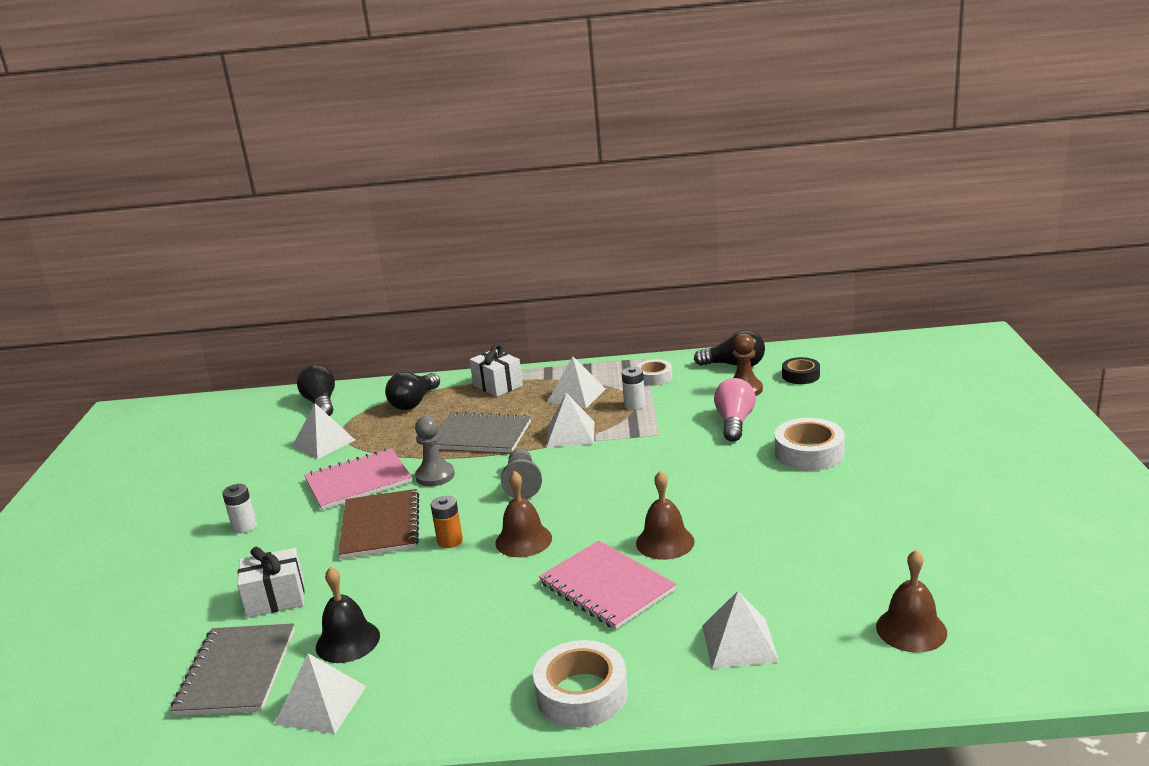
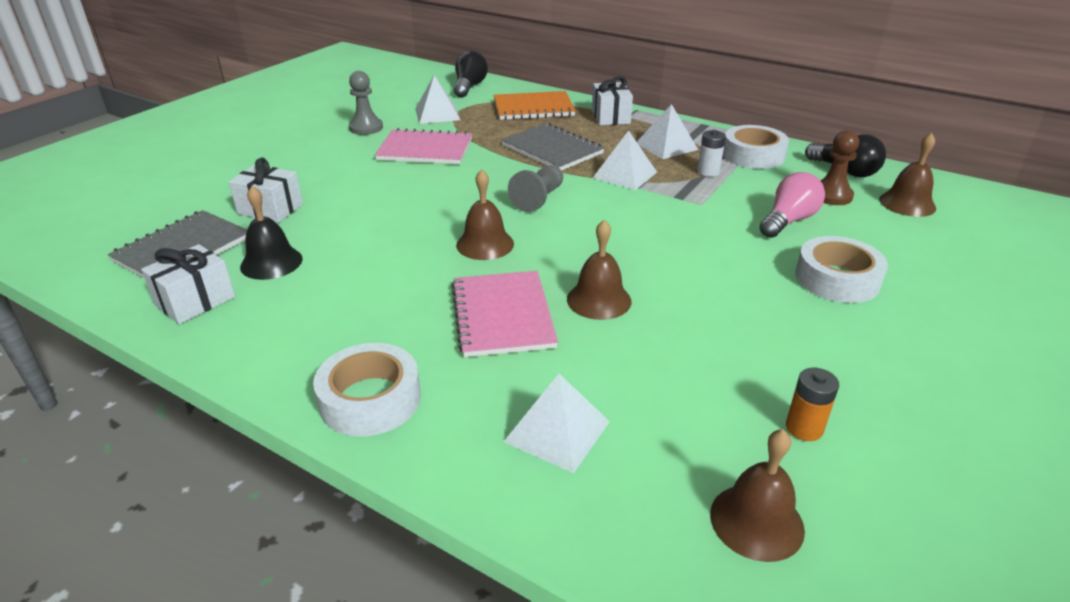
camera: 30 degrees right, 10 degrees up
white battery [222,484,257,533] -> none
white pyramid [275,653,366,734] -> white gift [141,244,235,324]
brown notebook [339,489,419,559] -> none
black light bulb [385,372,440,410] -> orange notebook [493,91,576,120]
grey pawn [415,416,455,486] -> grey pawn moved to [349,71,383,135]
orange battery [431,496,463,548] -> orange battery moved to [786,368,839,441]
white tape [636,359,673,386] -> white tape [723,125,789,169], size x1.61
black tape [782,357,820,384] -> brown bell [879,133,936,217]

